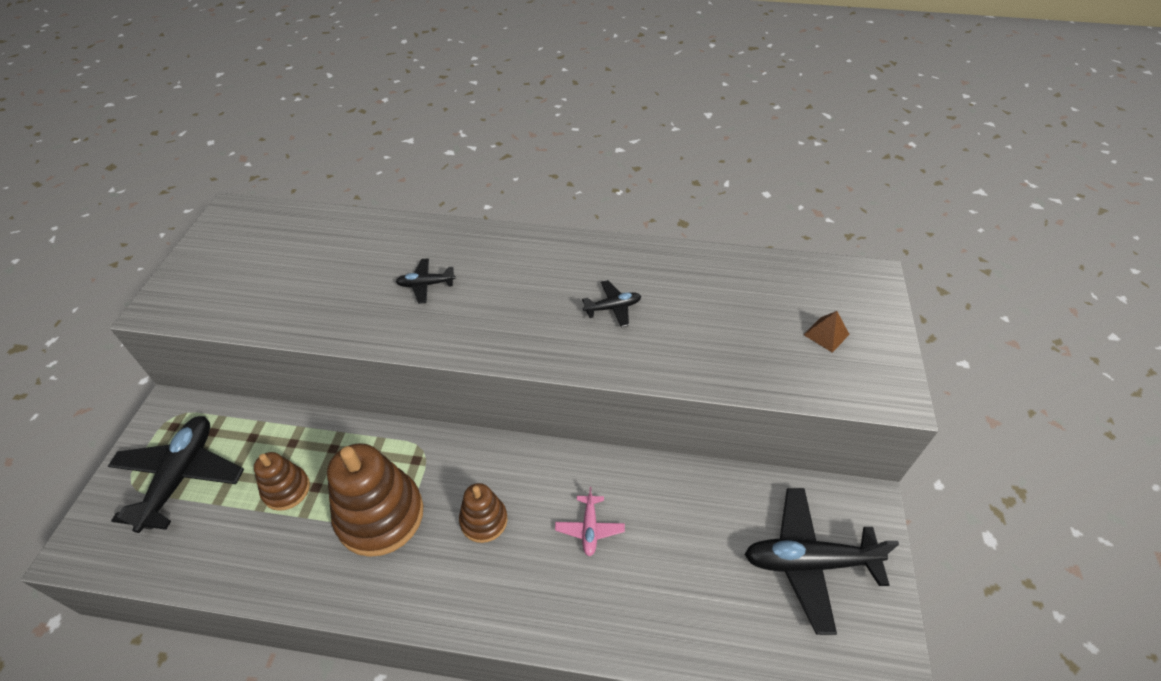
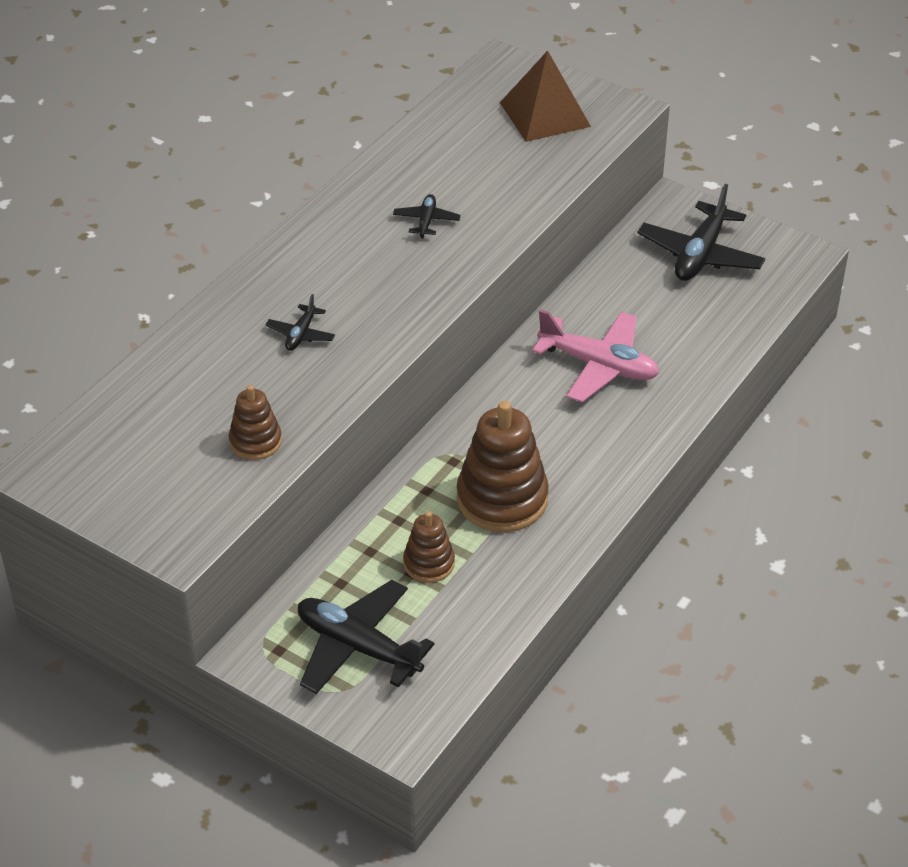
camera: 65 degrees left, 5 degrees down
brown stacking toy [459,483,507,543] -> brown stacking toy moved to [229,385,282,460]
pink plane [555,487,625,557] -> pink plane [532,309,659,403], size x2.04
brown pyramid [804,311,850,353] -> brown pyramid [500,51,591,142], size x2.24

